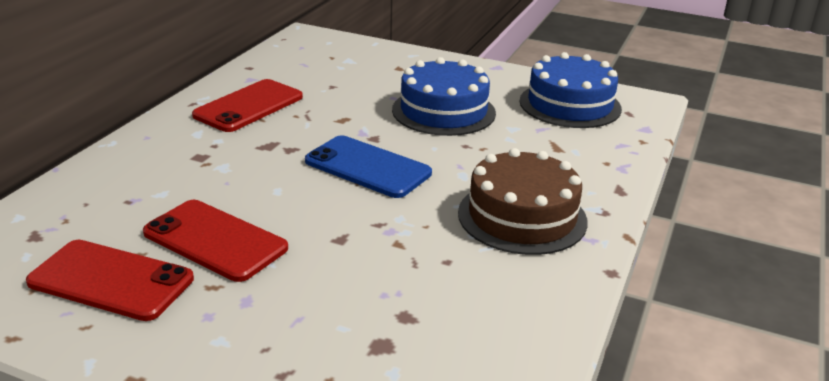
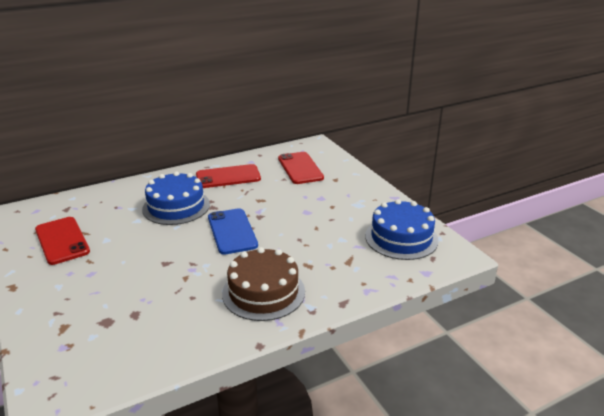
camera: 40 degrees right, 0 degrees up
red phone [143,200,288,282] -> red phone moved to [278,152,324,184]
blue cake [392,57,496,136] -> blue cake moved to [142,171,210,225]

